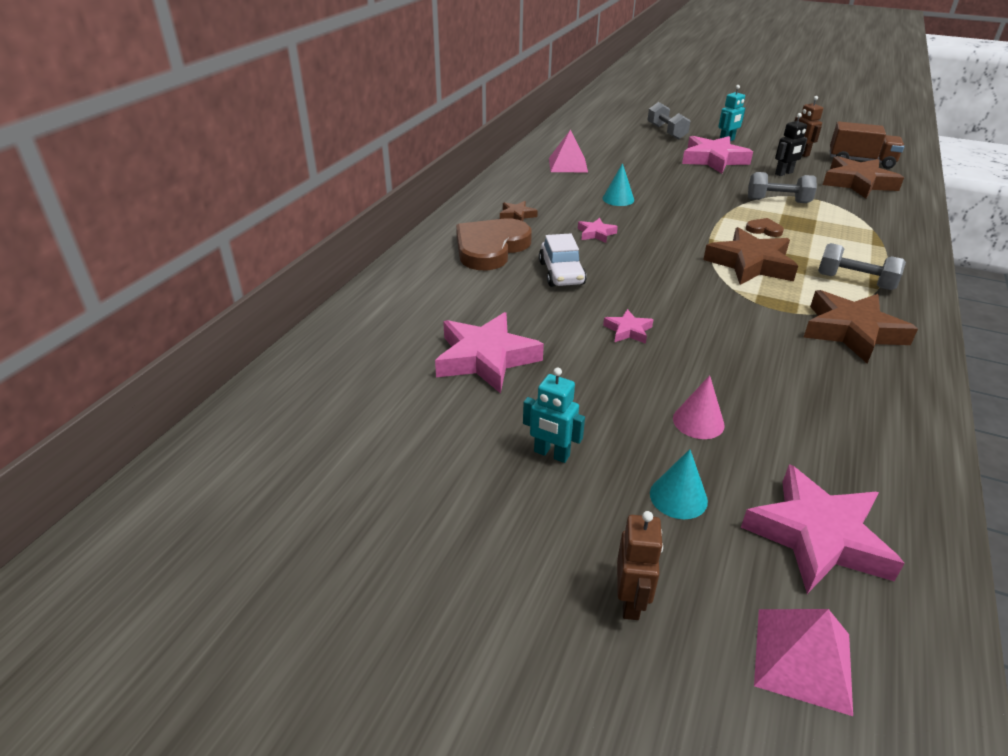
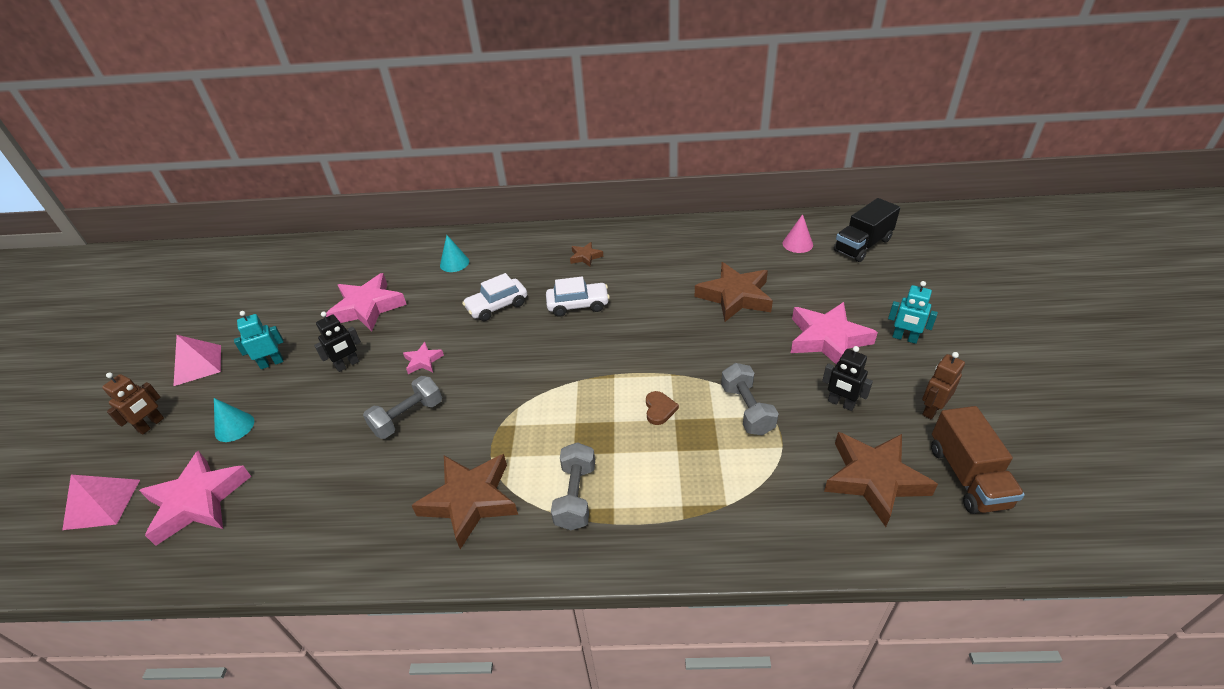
camera: 70 degrees right, 5 degrees up
brown heart [456,219,532,270] -> none
turquoise robot [523,367,585,463] -> turquoise robot turned 60 degrees clockwise [234,311,284,369]
pink pyramid [549,129,588,172] -> pink pyramid moved to [173,335,221,386]
pink star [578,218,618,243] -> white car [546,277,610,317]
turquoise cone [602,163,634,206] -> turquoise cone moved to [440,235,469,272]
brown robot [617,511,663,620] -> brown robot turned 45 degrees counterclockwise [102,372,164,434]
grey dumbbell [647,102,691,140] -> grey dumbbell moved to [363,376,442,439]
pink cone [673,375,725,439] -> pink cone moved to [783,214,813,253]
brown star [703,227,798,285] -> brown star moved to [695,262,773,322]
none -> black robot [314,312,361,372]
none -> black truck [834,198,900,262]

